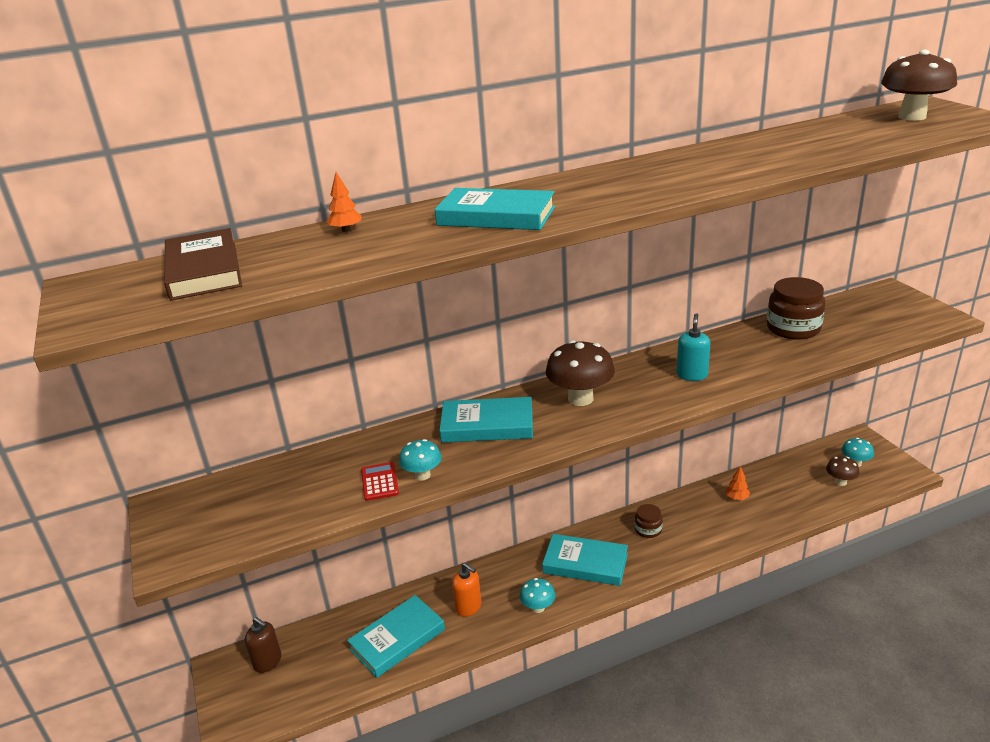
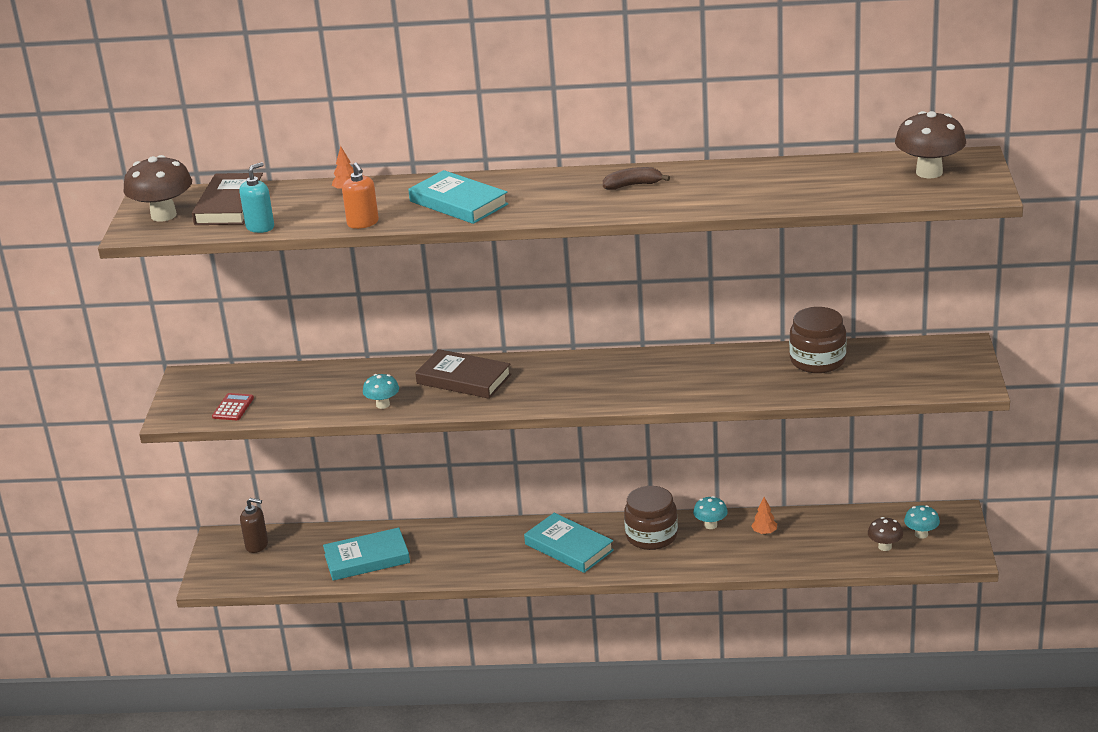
camera: 25 degrees right, 0 degrees up
brown soap dispenser [245,617,281,673] -> brown soap dispenser turned 45 degrees counterclockwise [240,498,268,553]
red calculator [361,462,399,501] -> red calculator moved to [212,393,254,420]
turquoise book [439,397,533,443] -> brown book [415,349,511,399]
orange soap dispenser [452,563,482,617] -> orange soap dispenser moved to [342,162,379,229]
turquoise mushroom [520,578,556,613] -> turquoise mushroom moved to [693,496,728,529]
brown mushroom [546,340,615,406] -> brown mushroom moved to [123,155,192,222]
brown jar [635,504,663,538] -> brown jar [624,486,678,550], size x1.83
turquoise soap dispenser [677,313,710,381] -> turquoise soap dispenser moved to [239,162,274,233]
none -> brown banana [603,167,670,190]

